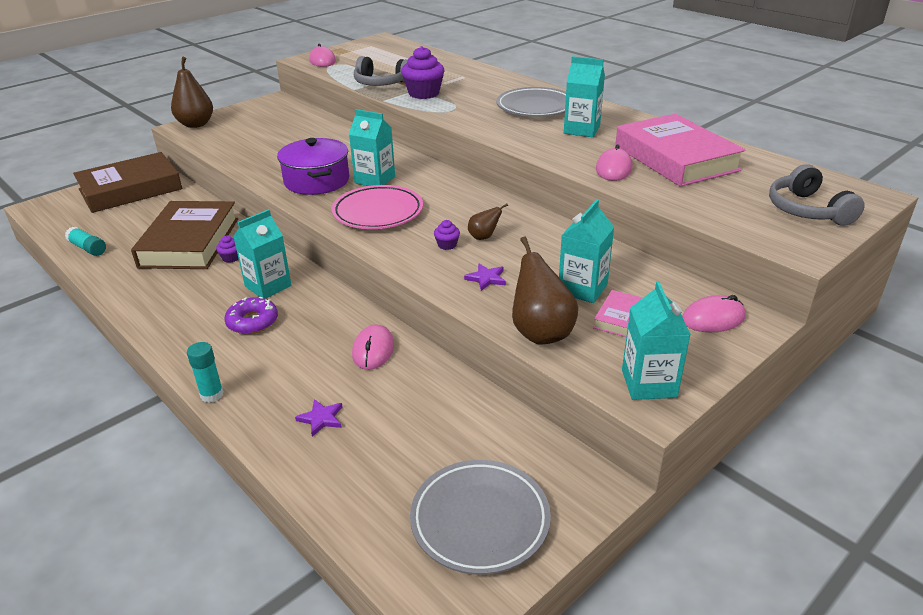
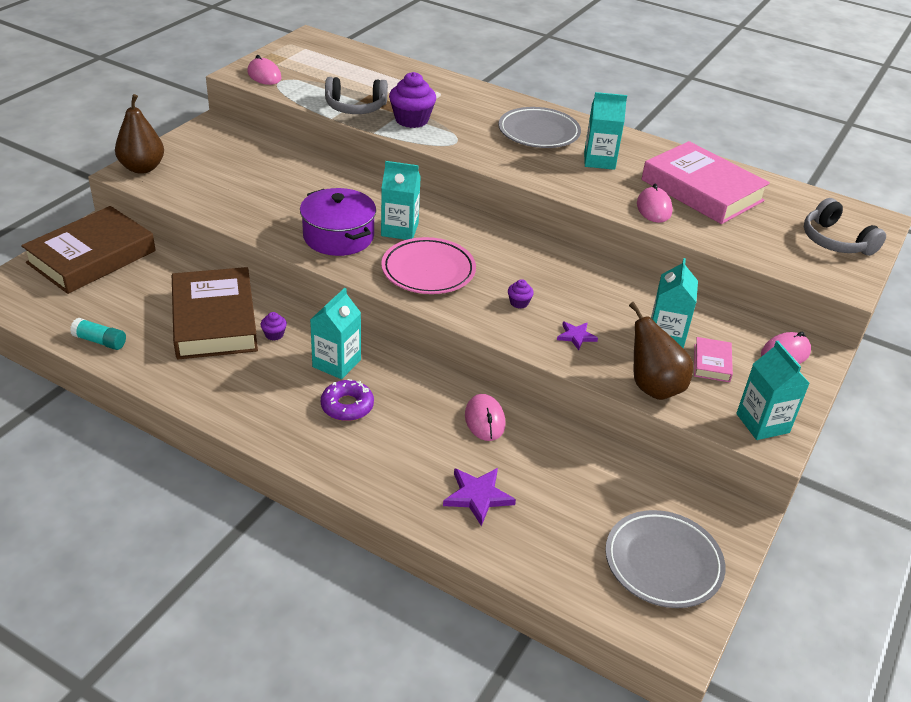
camera: 20 degrees left, 5 degrees up
turquoise glue stick [187,342,224,403] -> none
purple star [295,399,343,437] -> purple star [443,468,516,526], size x1.58
brown pear [468,203,508,240] -> none

